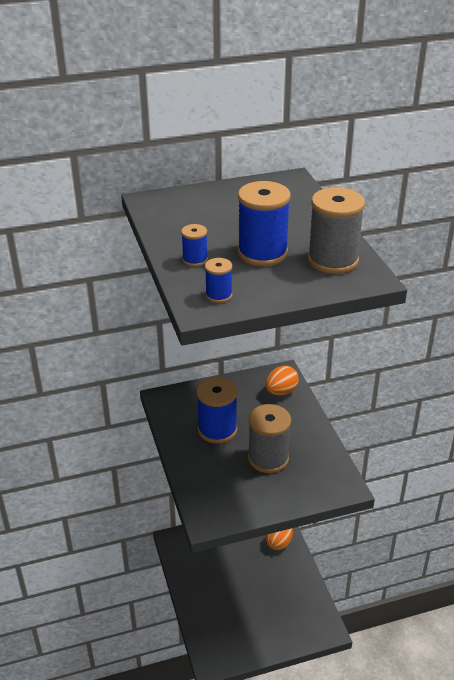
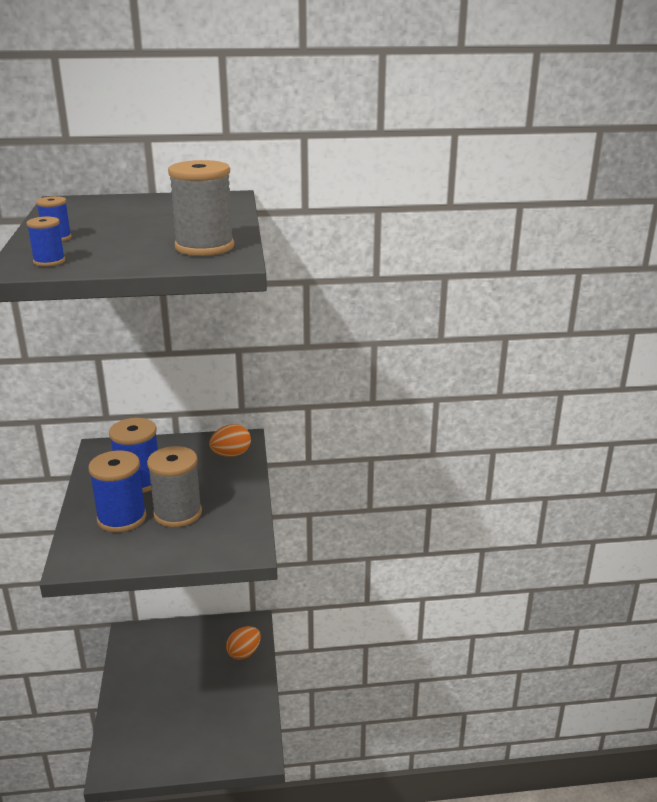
camera: 10 degrees right, 10 degrees down
blue spool [238,181,290,266] -> blue spool moved to [88,451,146,532]

